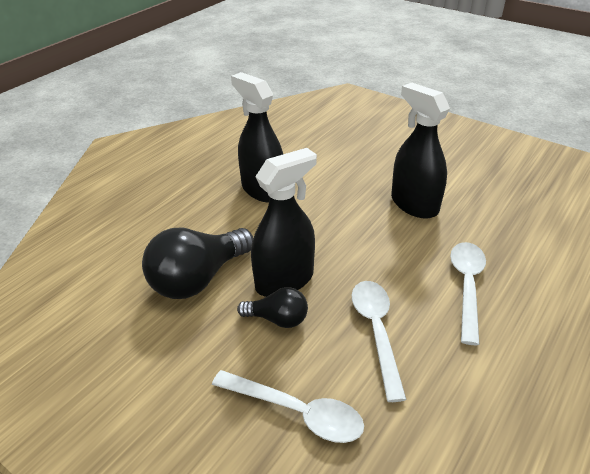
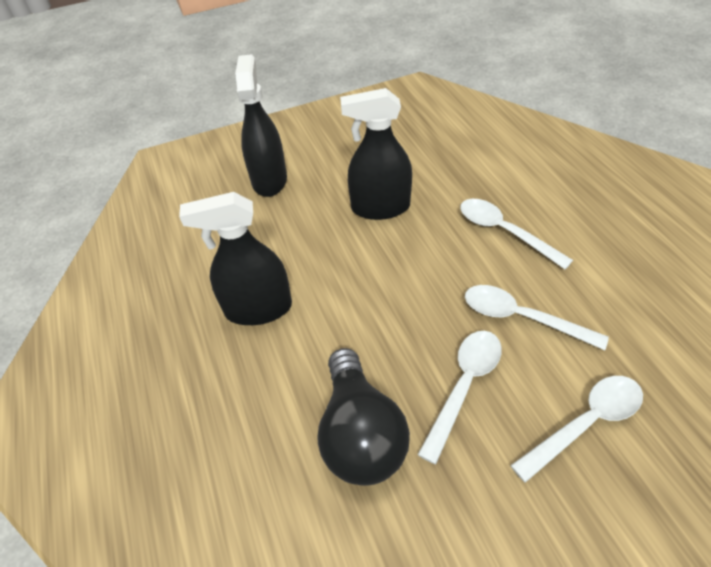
camera: 55 degrees left, 10 degrees up
black light bulb [237,287,308,328] -> white spoon [418,331,502,464]
black spray bottle [251,148,317,297] -> black spray bottle moved to [235,54,287,197]

